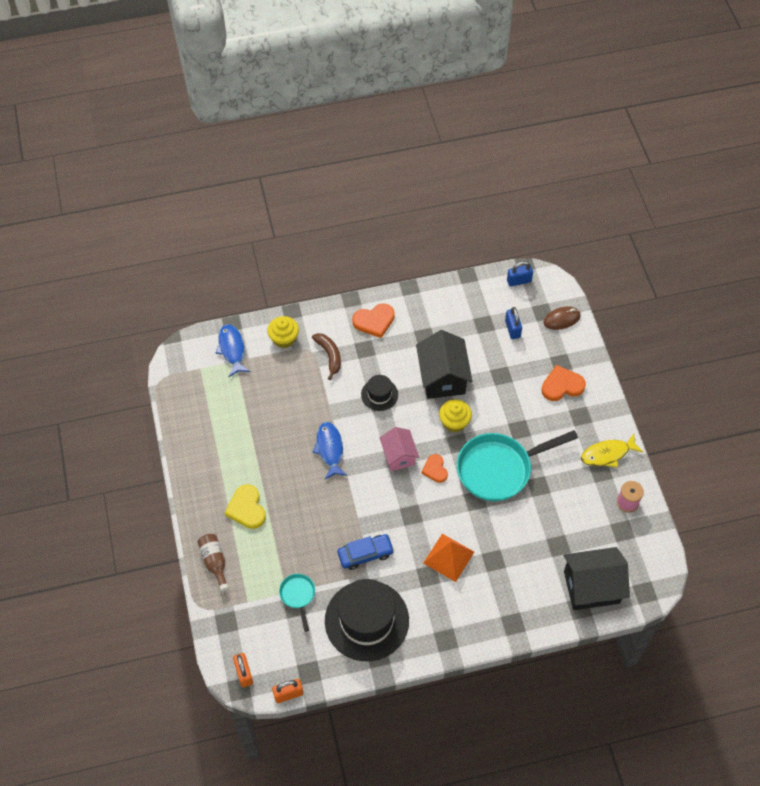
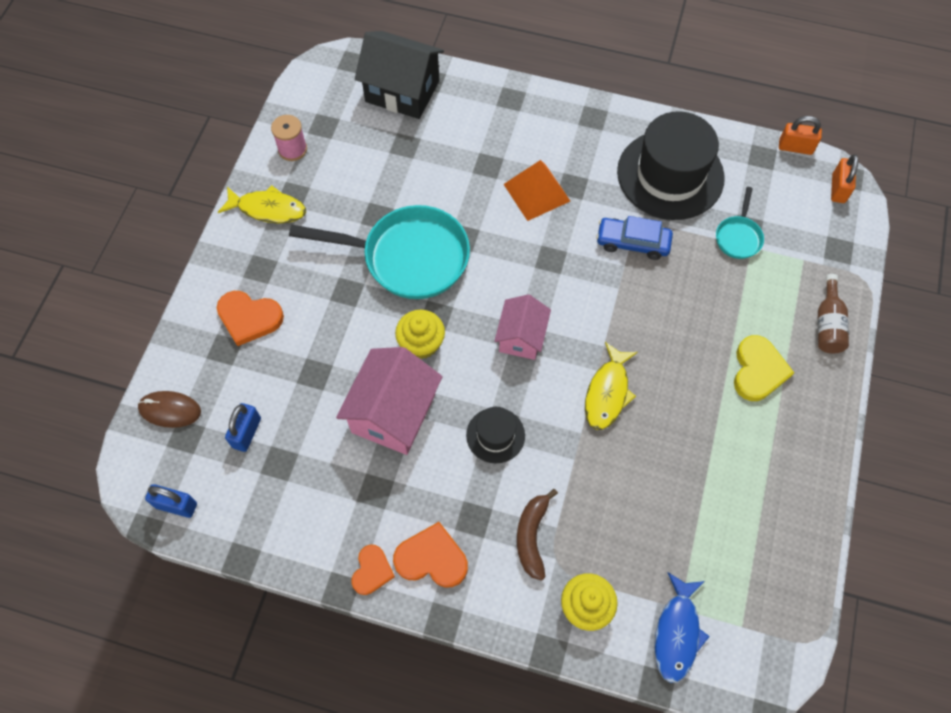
camera: 150 degrees left, 5 degrees up
blue fish [312,422,347,479] -> yellow fish [585,342,638,430]
black house [416,330,473,399] -> pink house [336,347,443,455]
orange heart [421,454,448,483] -> orange heart moved to [351,544,395,595]

